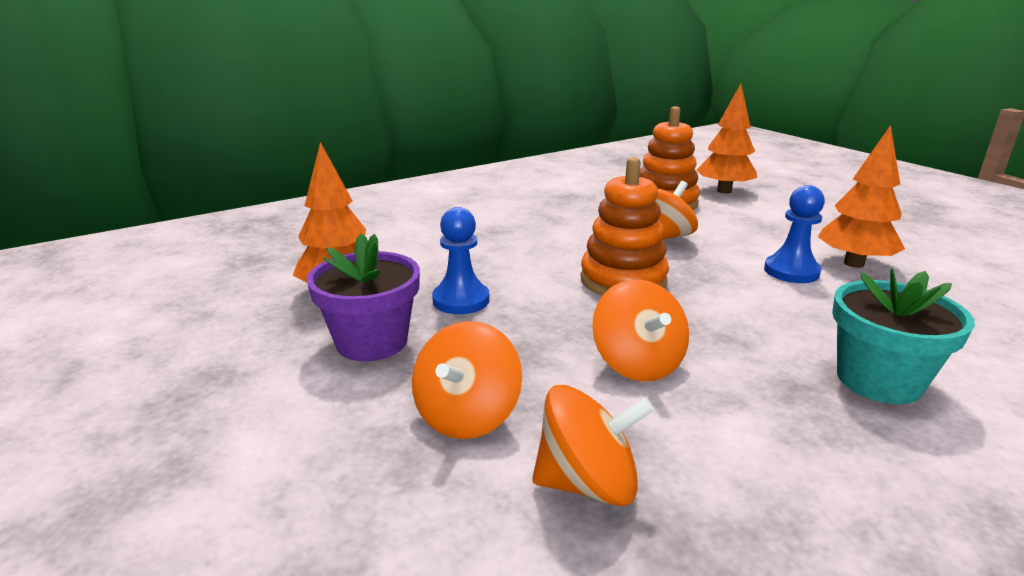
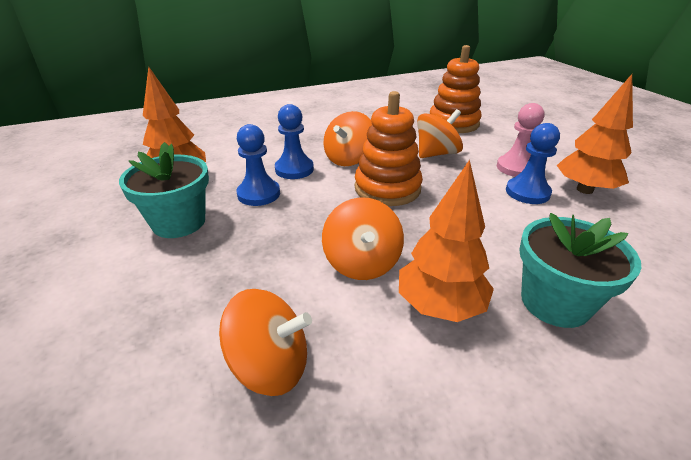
camera: 10 degrees right, 10 degrees up
purple flower pot [306,233,420,361] -> turquoise flower pot [119,142,209,238]
orange spinning top [412,321,522,439] -> orange spinning top moved to [323,111,372,166]
orange tree [697,84,757,193] -> orange tree moved to [399,160,494,322]
none -> blue pawn [275,104,314,179]
none -> pink pawn [497,103,544,177]

